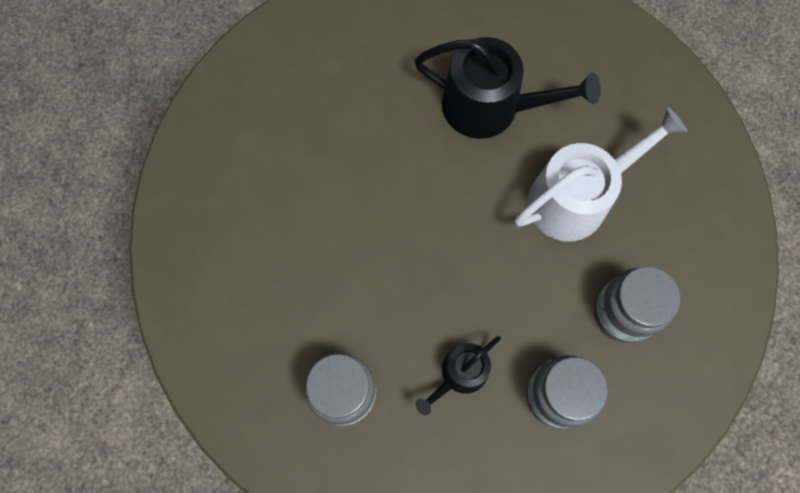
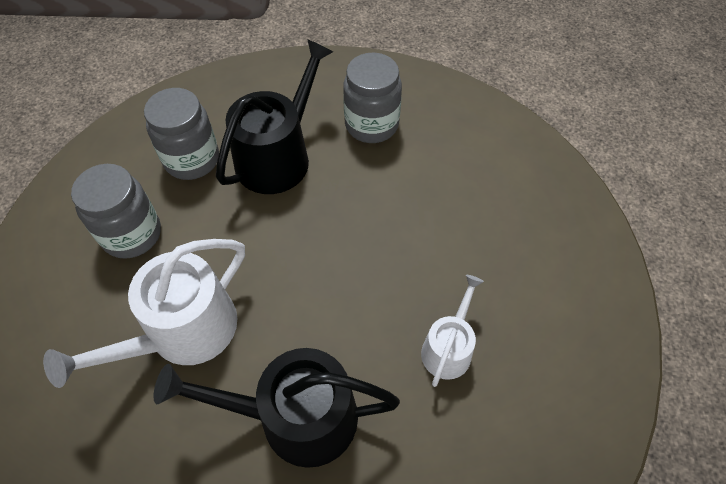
camera: 165 degrees right, 15 degrees down
black watering can [415,336,501,415] -> black watering can [216,39,333,194], size x1.78
none -> white watering can [421,275,484,387]

